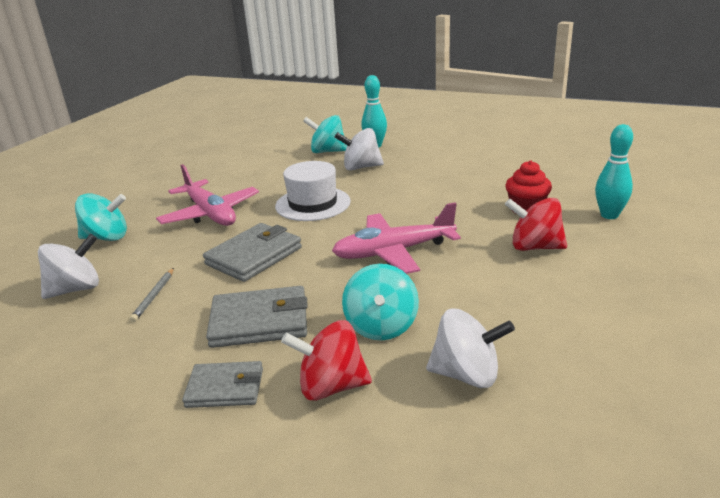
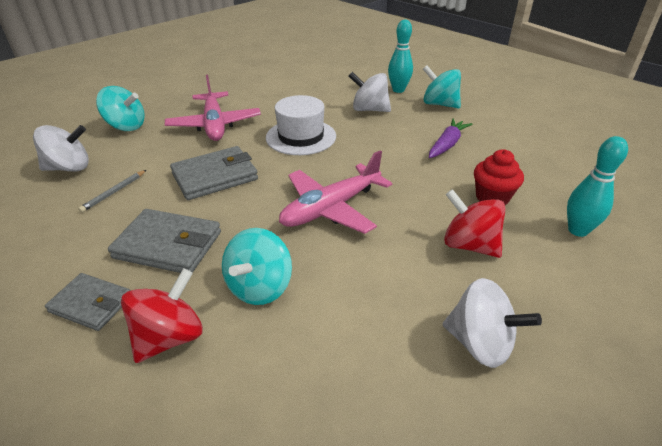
camera: 20 degrees right, 10 degrees up
red spinning top [281,320,372,401] -> red spinning top turned 105 degrees clockwise [121,268,203,363]
turquoise spinning top [303,115,347,153] -> turquoise spinning top moved to [423,65,461,109]
pink plane [332,202,461,274] -> pink plane turned 45 degrees counterclockwise [279,151,392,234]
white spinning top [426,309,515,388] -> white spinning top moved to [443,278,542,368]
none -> purple carrot [429,119,472,158]

